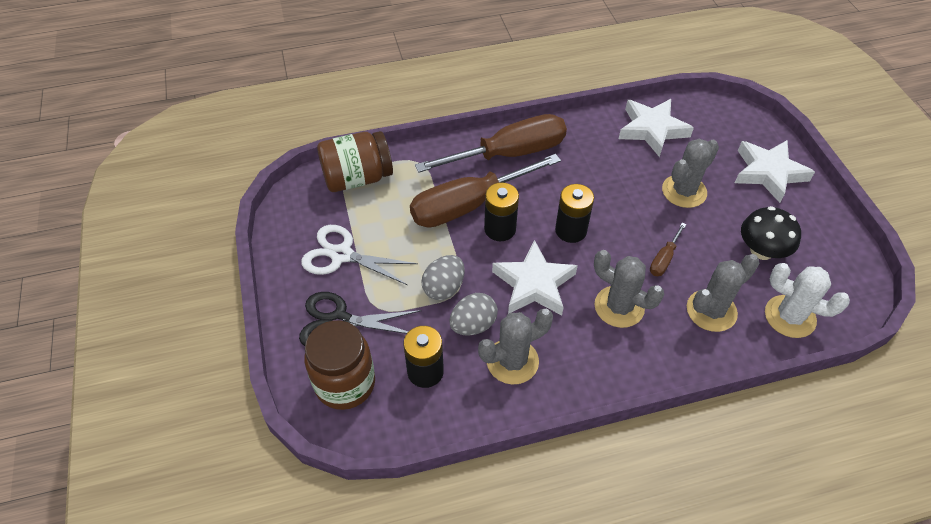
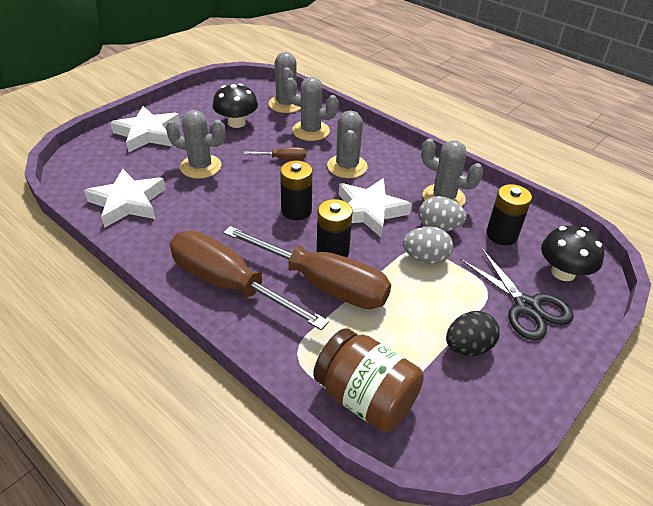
camera: 125 degrees left, 10 degrees down
white scissors [301,225,418,285] -> black egg [446,311,500,356]
brown jar [304,320,375,410] -> black mushroom [541,226,604,281]
white cactus [765,263,850,338] -> grey cactus [269,52,301,113]

